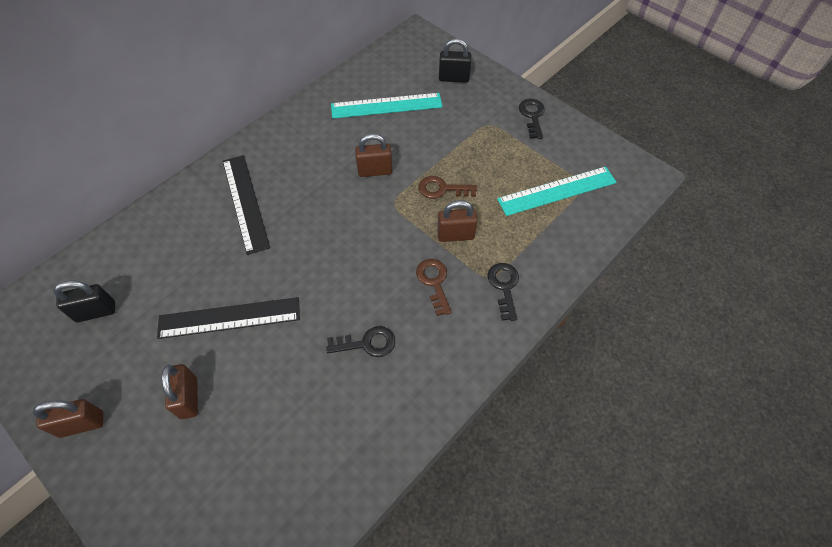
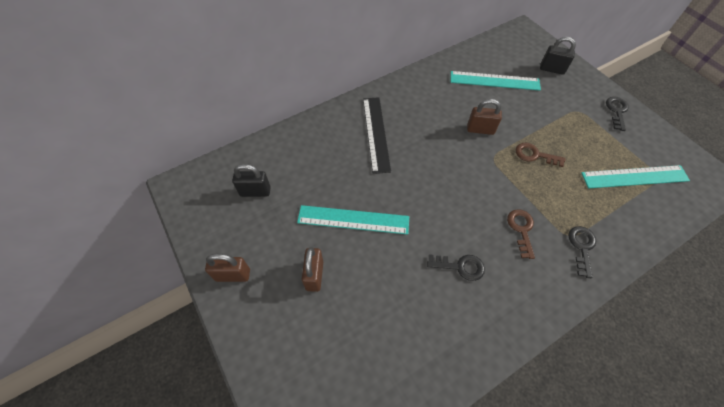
camera: 15 degrees right, 0 degrees up
black ruler [157,297,300,339] -> turquoise ruler [297,205,409,235]
brown padlock [437,200,477,242] -> none

